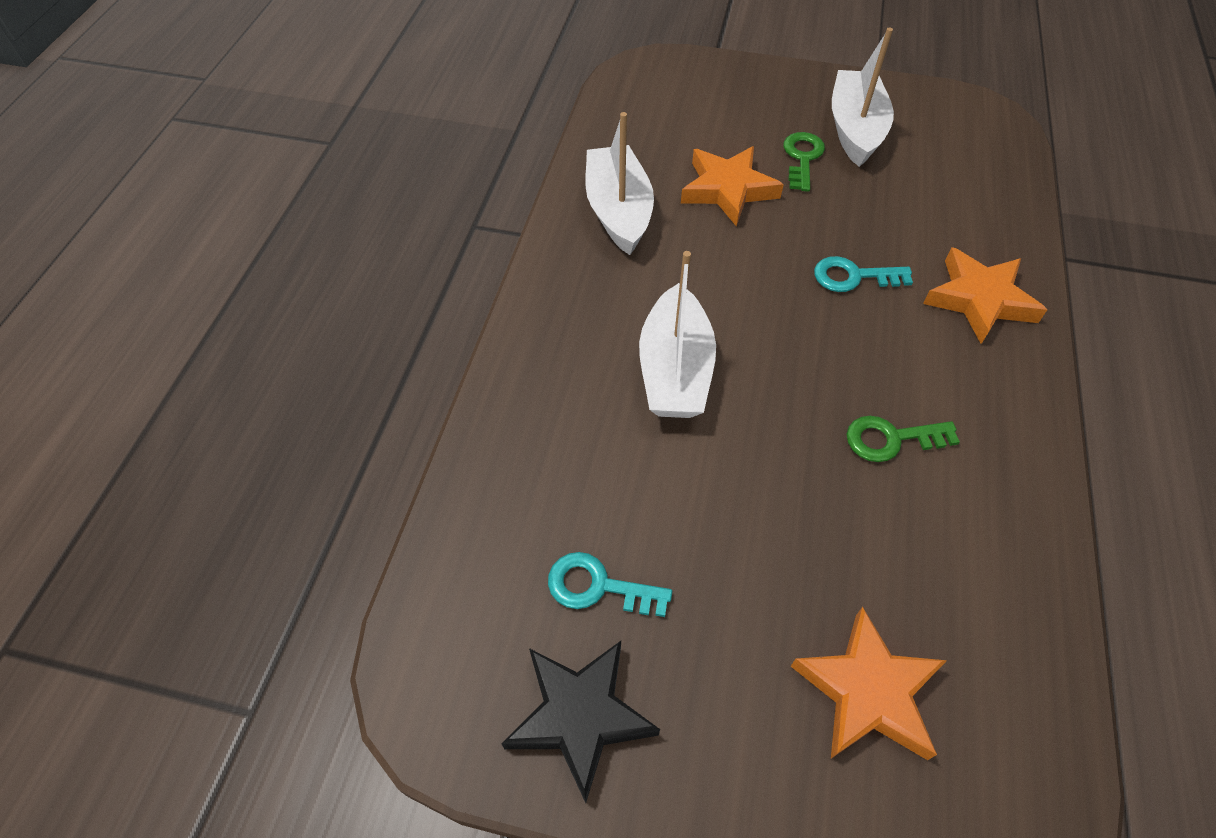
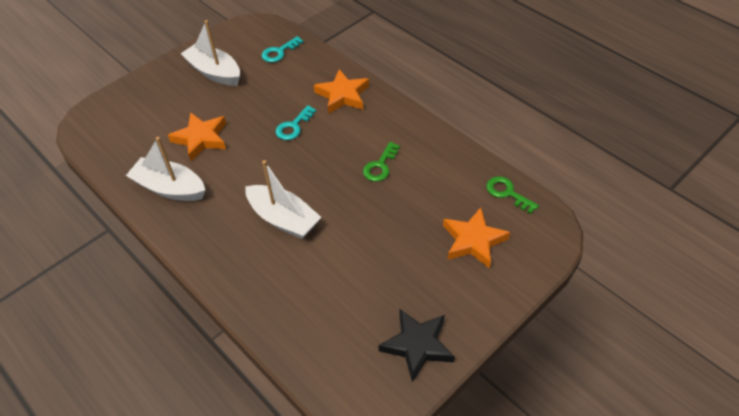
camera: 55 degrees left, 5 degrees down
turquoise key [548,552,672,617] -> turquoise key moved to [262,36,303,62]
green key [784,132,825,192] -> green key moved to [486,176,539,214]

